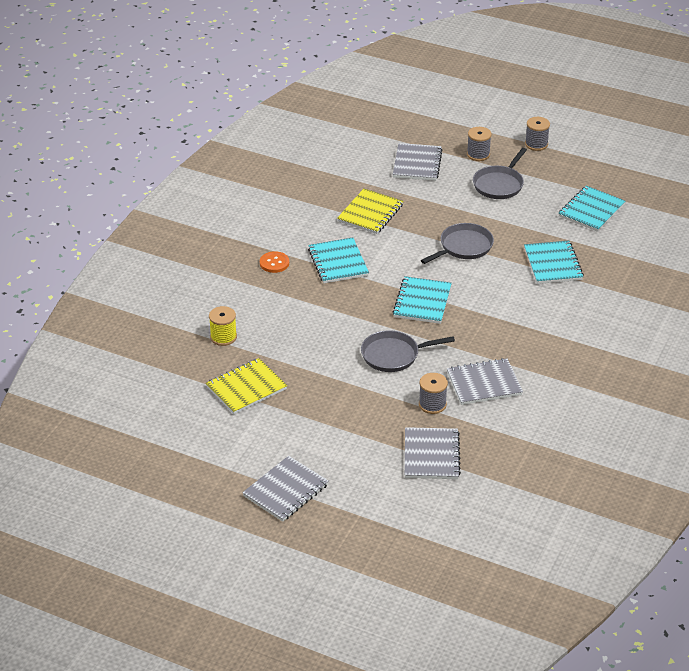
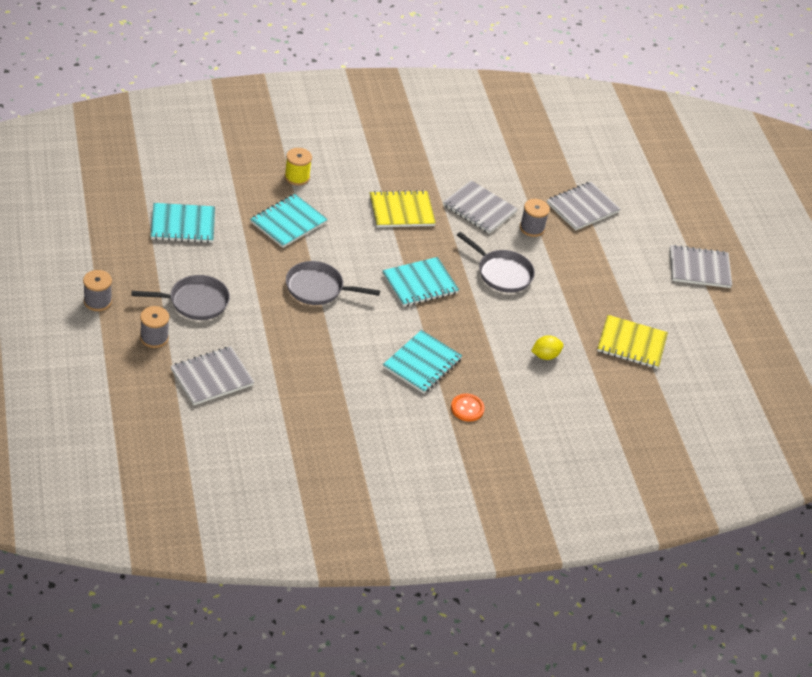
camera: 135 degrees left, 5 degrees up
yellow spool [209,306,237,346] -> yellow spool moved to [285,148,312,186]
yellow notebook [337,189,403,234] -> yellow notebook moved to [370,190,436,227]
none -> yellow lemon [531,335,564,360]

